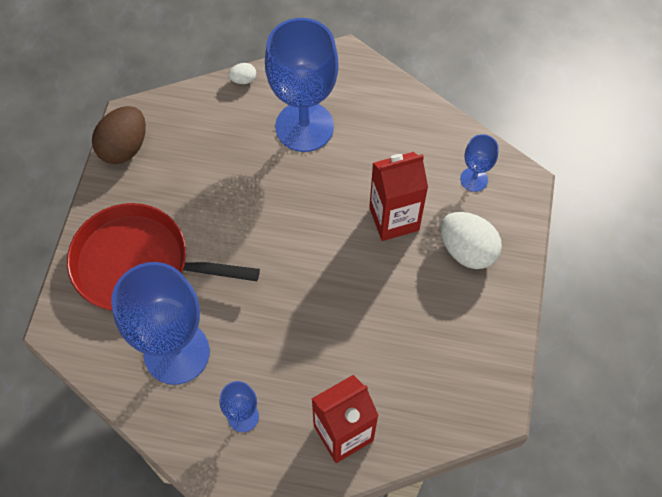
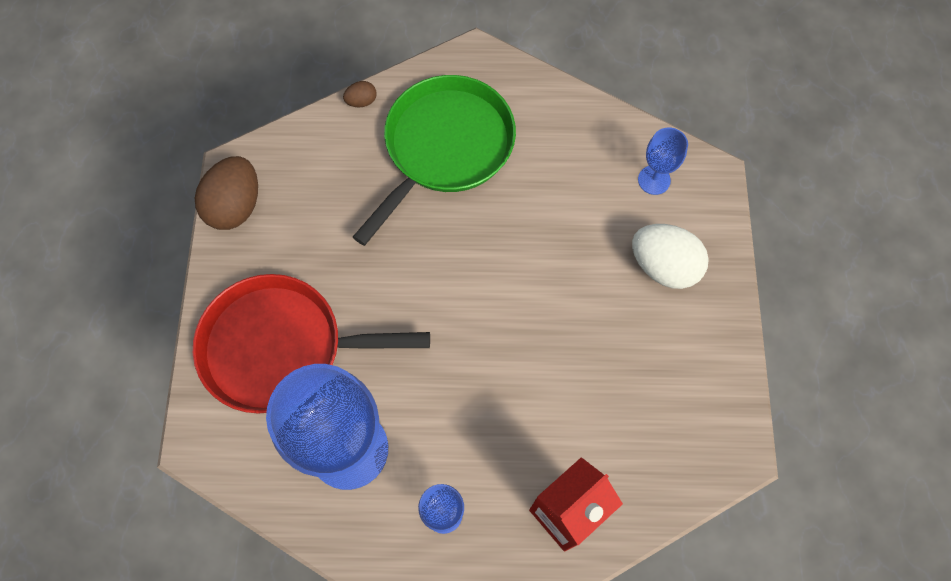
camera: 10 degrees left, 5 degrees up
white egg [228,63,256,84] -> brown egg [343,81,377,107]
blue goblet [265,18,339,152] -> green pan [353,75,516,246]
red carton [369,152,428,241] -> none

